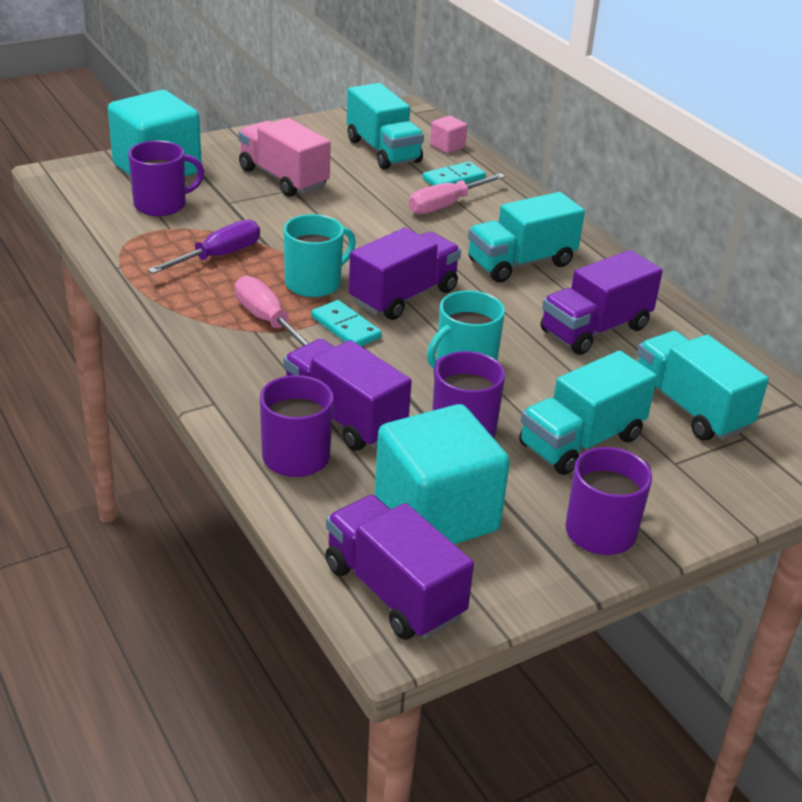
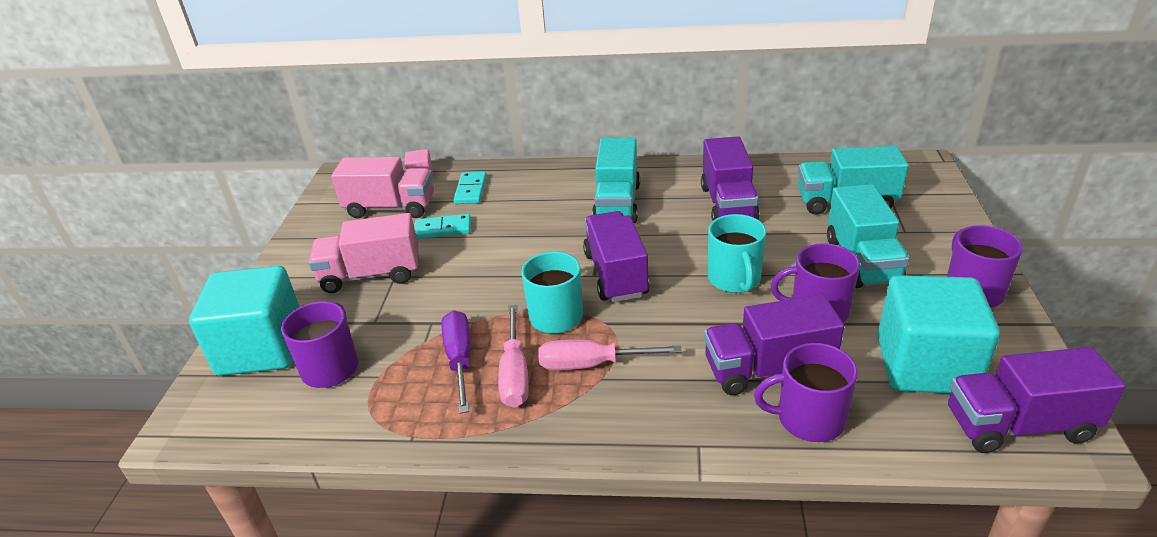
camera: 50 degrees left, 0 degrees up
turquoise domino [311,300,382,346] -> turquoise domino moved to [414,214,471,239]
turquoise truck [347,83,424,169] -> pink truck [331,157,434,219]
pink screwdriver [409,173,506,214] -> pink screwdriver moved to [498,305,529,408]

